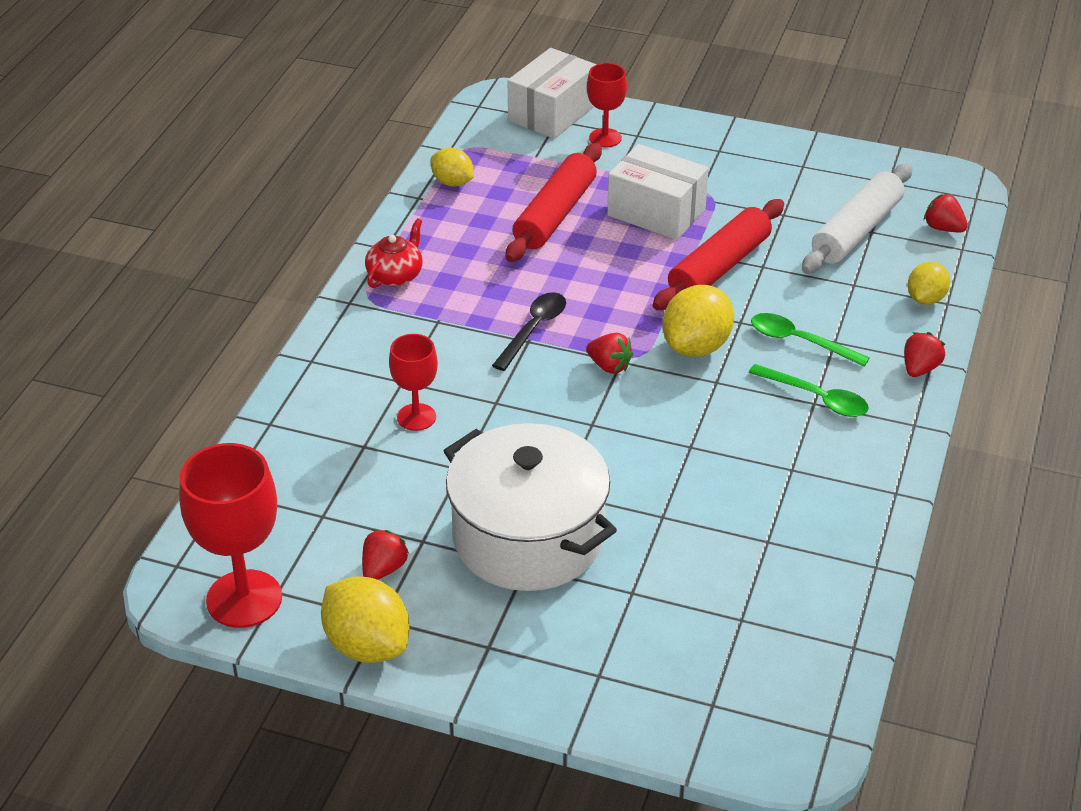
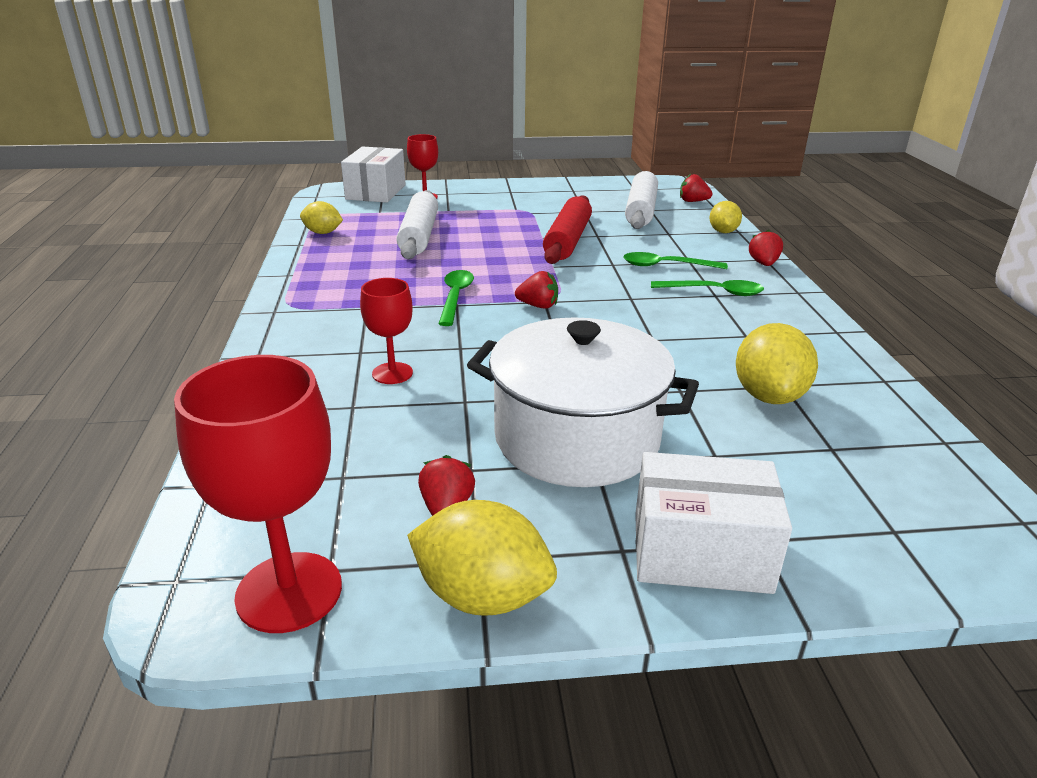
camera: 25 degrees left, 10 degrees down
red teapot [365,218,423,288] -> none
black spoon [492,292,566,371] -> green spoon [438,270,474,326]
red rolling pin [506,143,602,262] -> white rolling pin [396,190,438,259]
white box [607,144,709,240] -> white box moved to [635,452,792,594]
yellow lemon [662,285,734,357] -> yellow lemon moved to [736,323,818,404]

